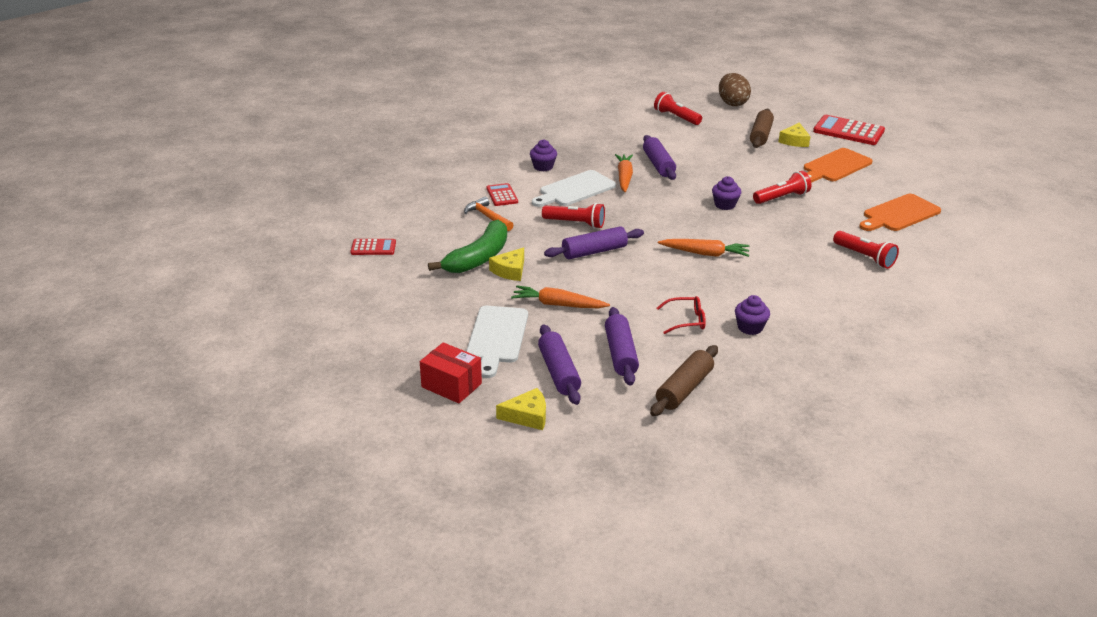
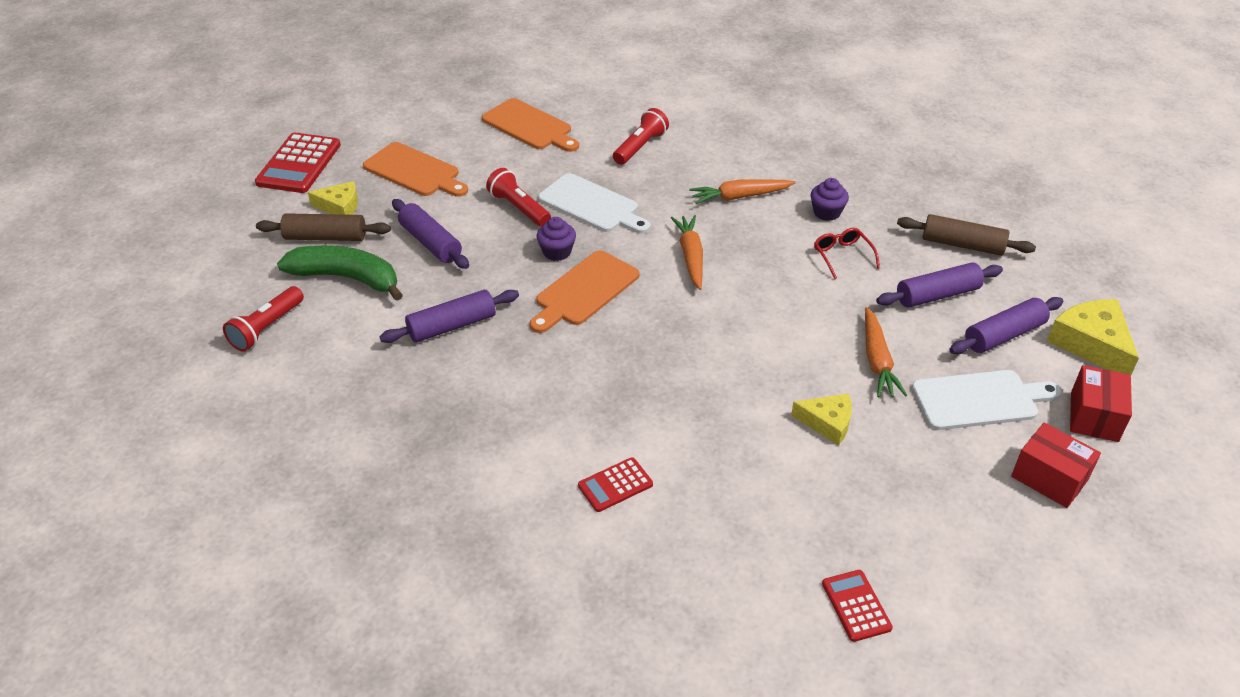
camera: 105 degrees left, 10 degrees up
green banana [428,220,507,273] -> green banana moved to [277,245,403,301]
orange hammer [464,197,514,231] -> none
yellow cheese [496,388,546,430] -> yellow cheese [1047,299,1139,375], size x1.56
purple cupcake [530,139,557,171] -> none
white cutting board [532,170,616,207] -> white cutting board moved to [538,173,650,234]
red flashlight [542,203,605,229] -> none
purple rolling pin [544,226,644,259] -> purple rolling pin moved to [392,199,469,269]
orange carrot [615,154,633,192] -> orange carrot moved to [689,179,796,204]
brown egg [719,73,751,106] -> none
none -> orange cutting board [530,250,639,333]
none -> red box [1011,422,1101,508]

